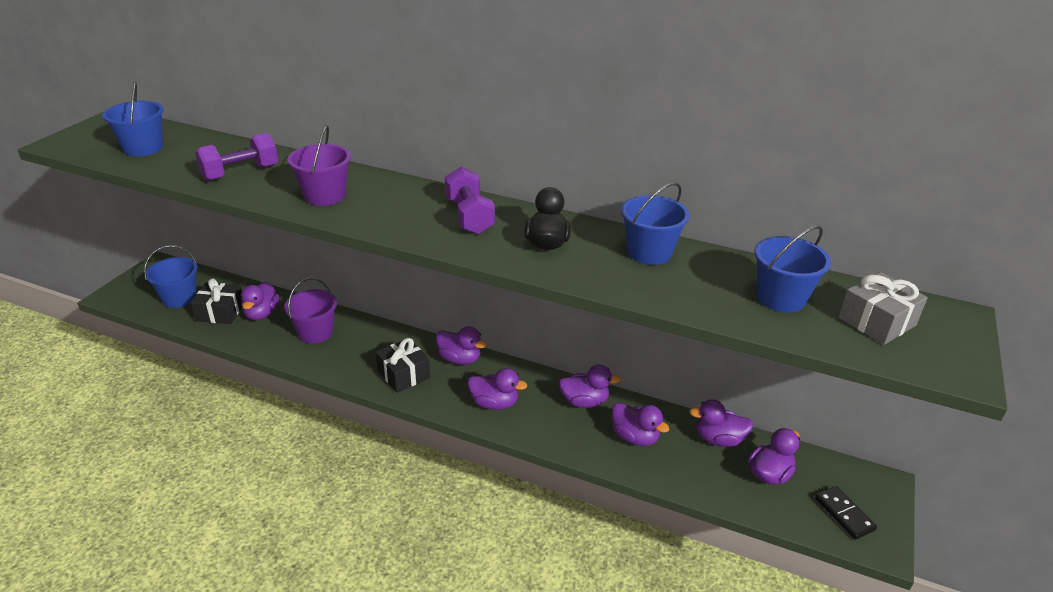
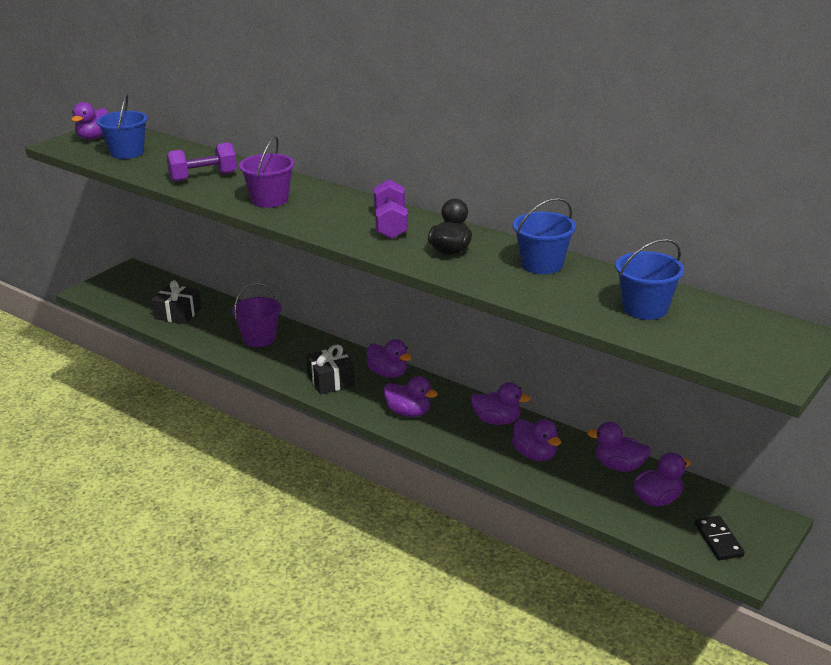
camera: 15 degrees right, 5 degrees down
blue bucket [144,245,198,308] -> none
purple duck [241,281,279,320] -> purple duck moved to [71,102,108,140]
grey gift [838,272,928,345] -> none

